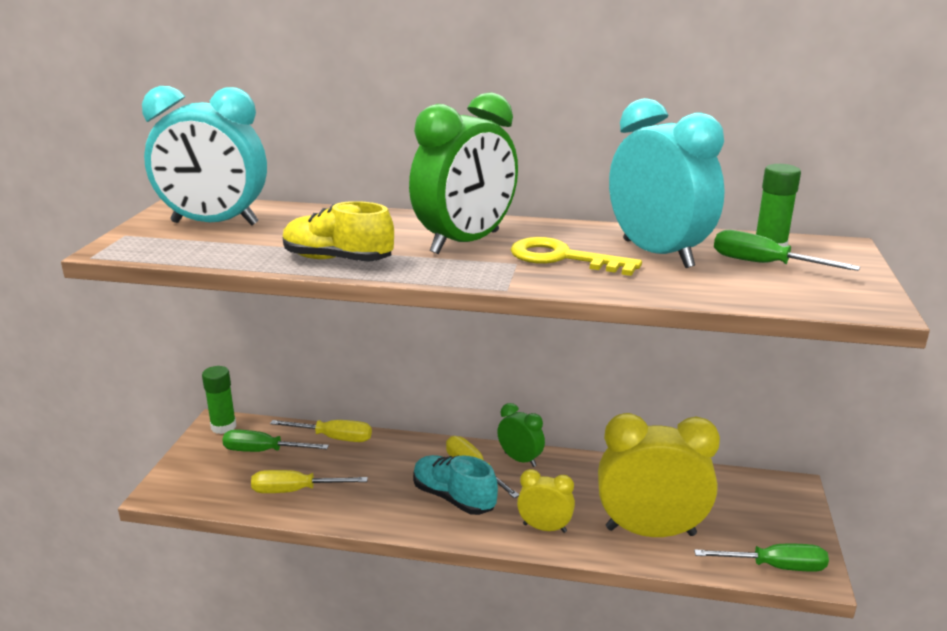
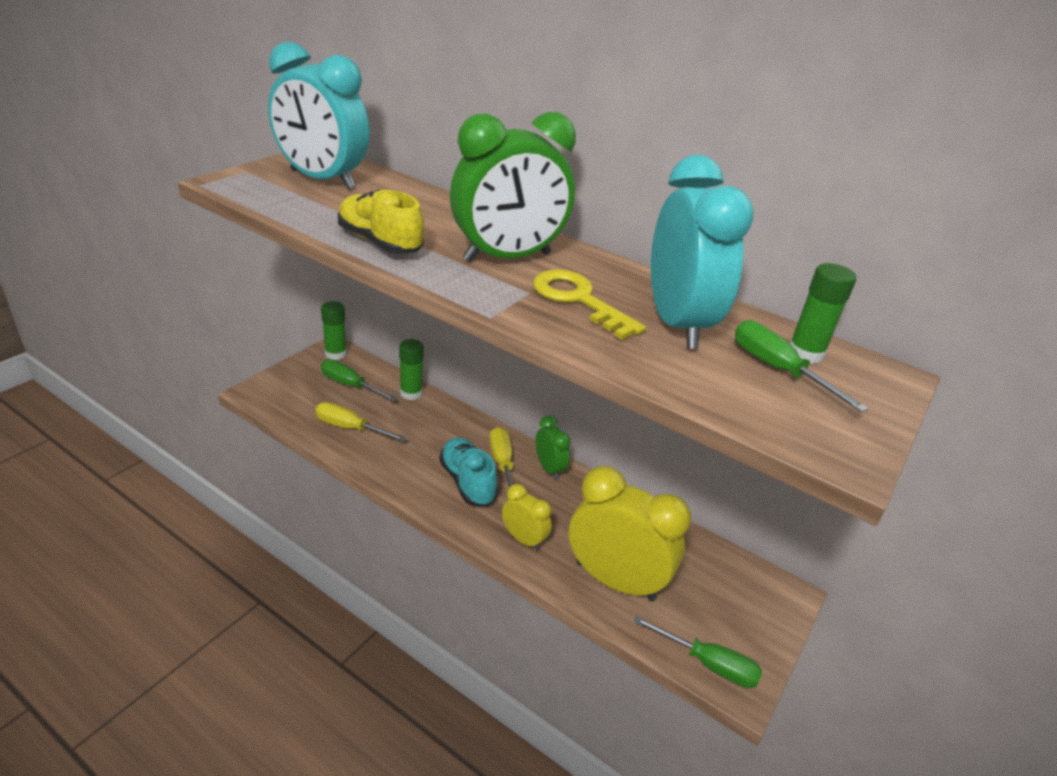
camera: 20 degrees right, 10 degrees up
yellow screwdriver [270,420,372,442] -> green glue stick [399,339,424,400]

